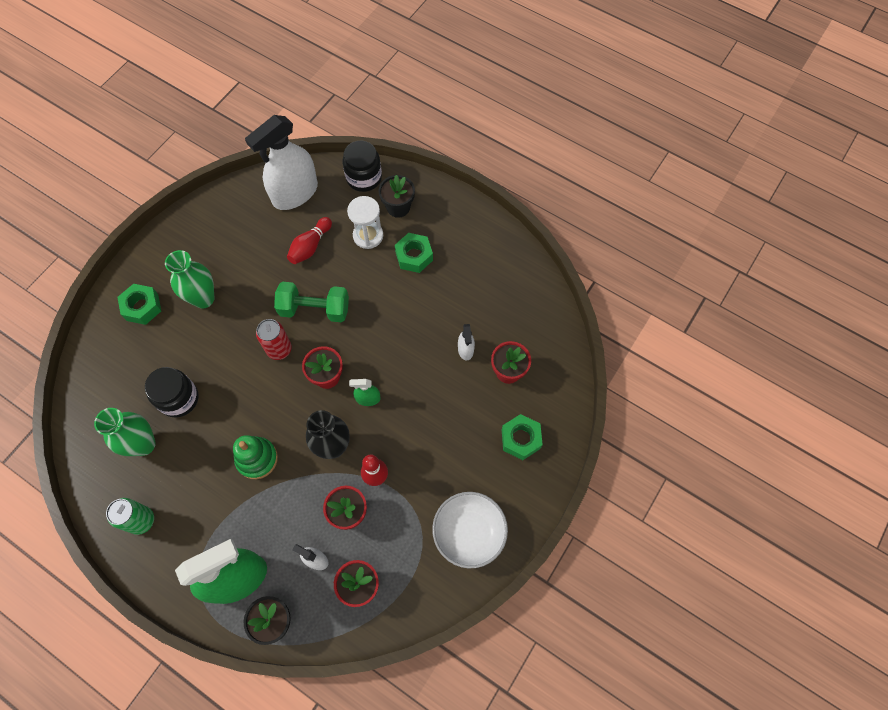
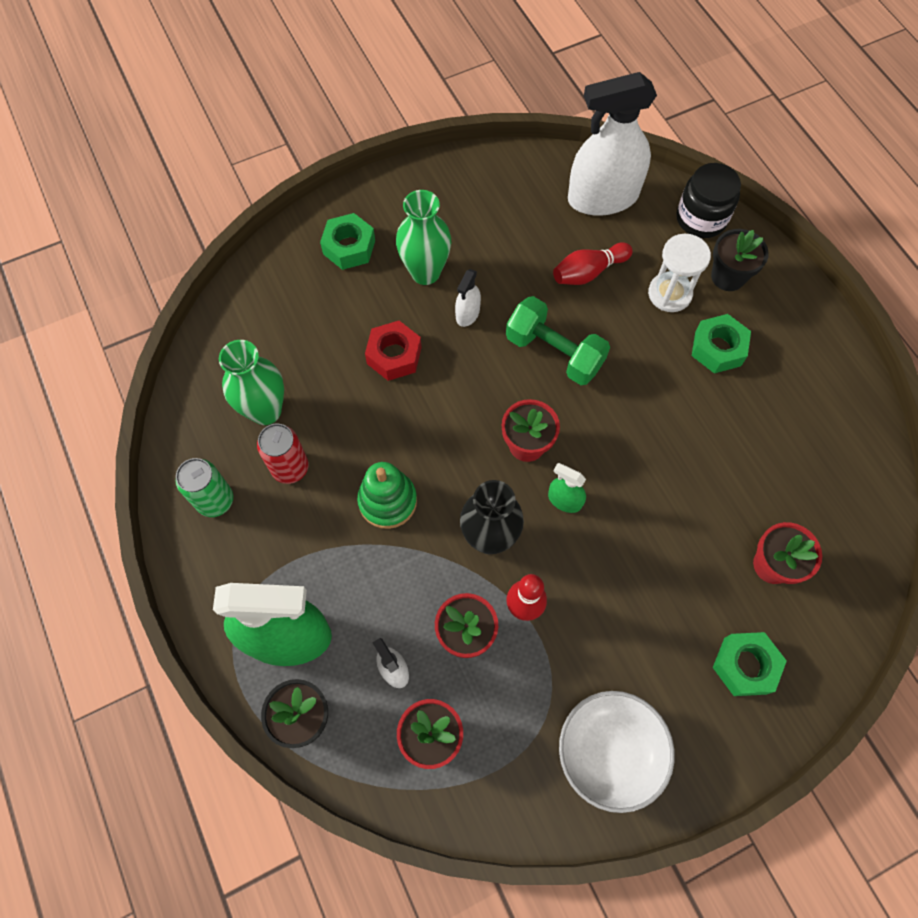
camera: 30 degrees right, 0 degrees up
black jar [145,367,198,417] -> none
red can [256,319,292,360] -> red can moved to [257,423,308,484]
white spray bottle [458,324,475,360] -> white spray bottle moved to [455,269,481,327]
none -> red nut [365,321,422,381]

